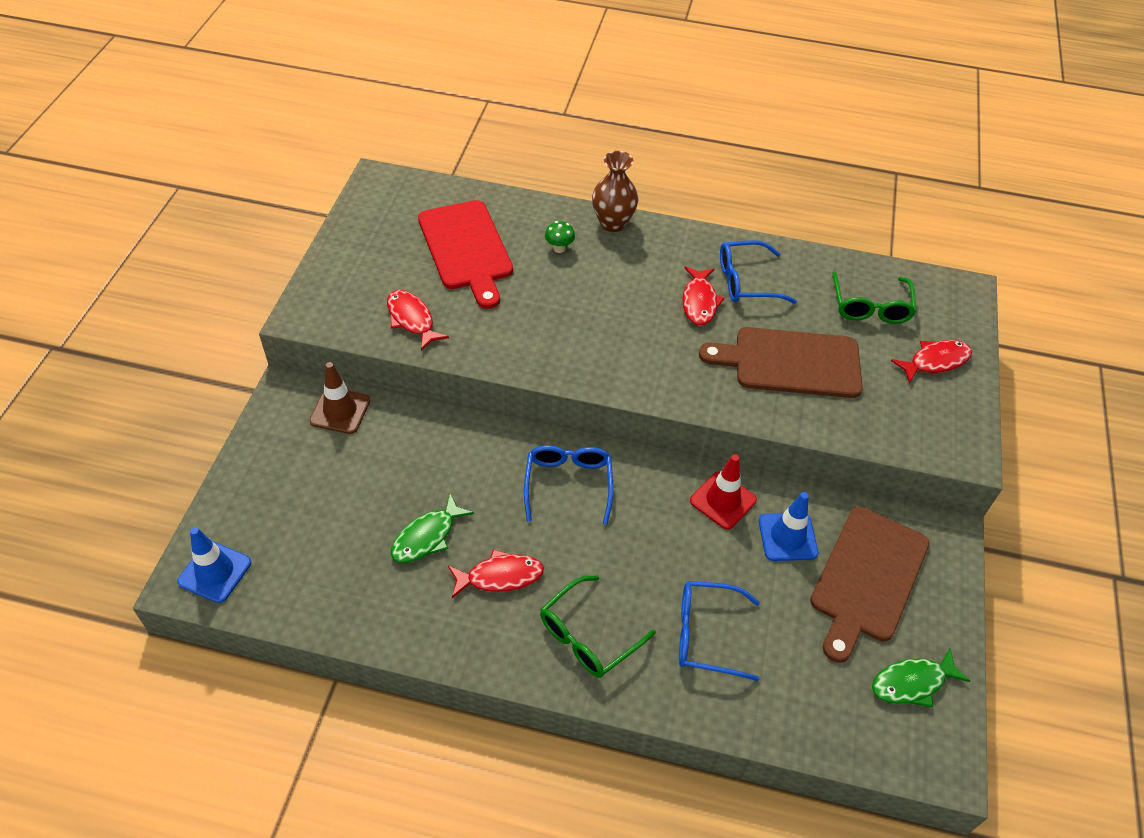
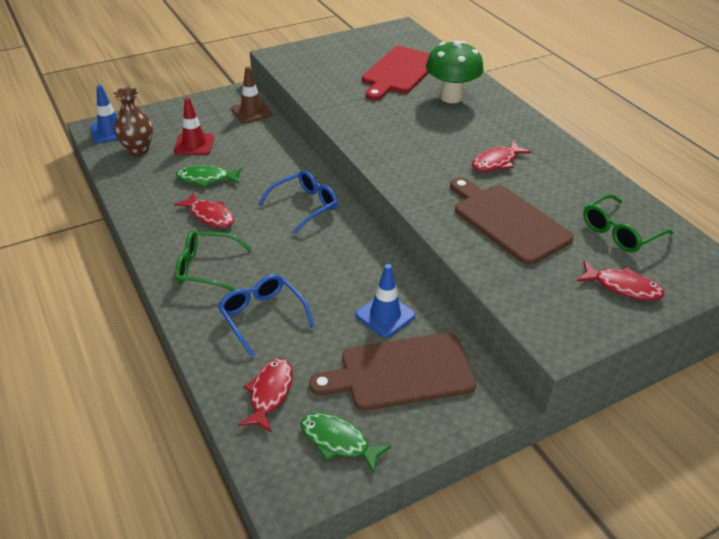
camera: 50 degrees right, 10 degrees down
red fish [387,290,449,351] -> red fish moved to [238,358,293,432]
green mushroom [545,221,575,253] -> green mushroom [426,41,484,103], size x2.42
brown vase [592,151,638,232] -> brown vase moved to [113,87,153,156]
red traffic cone [690,454,757,530] -> red traffic cone moved to [174,98,214,155]
blue glasses [720,240,797,304] -> none

